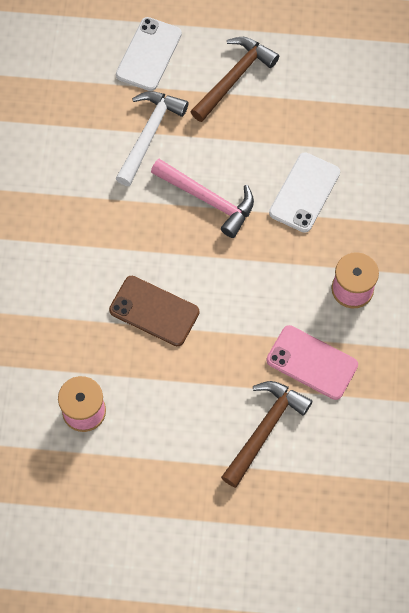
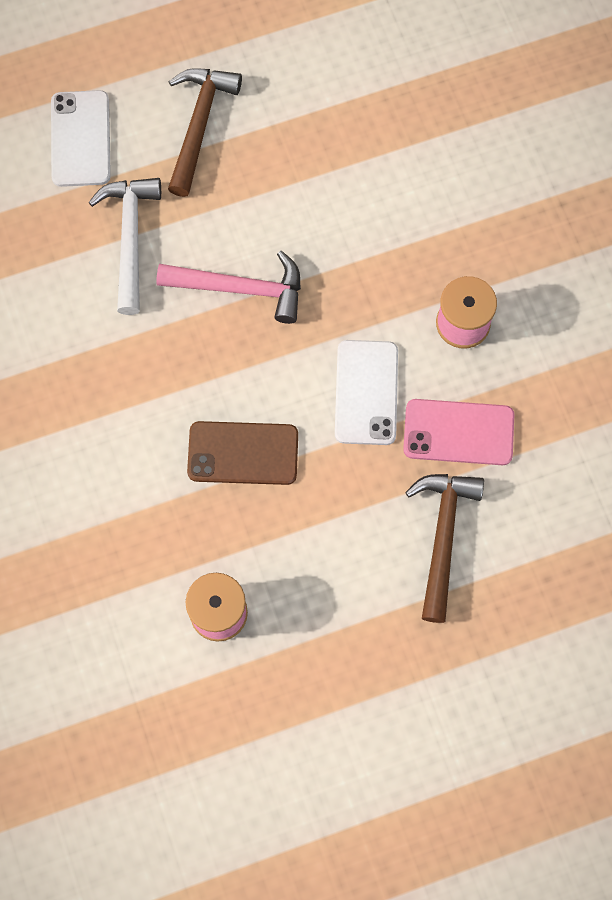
camera: 25 degrees left, 5 degrees up
white phone [269,152,340,233] -> white phone moved to [335,340,398,445]

